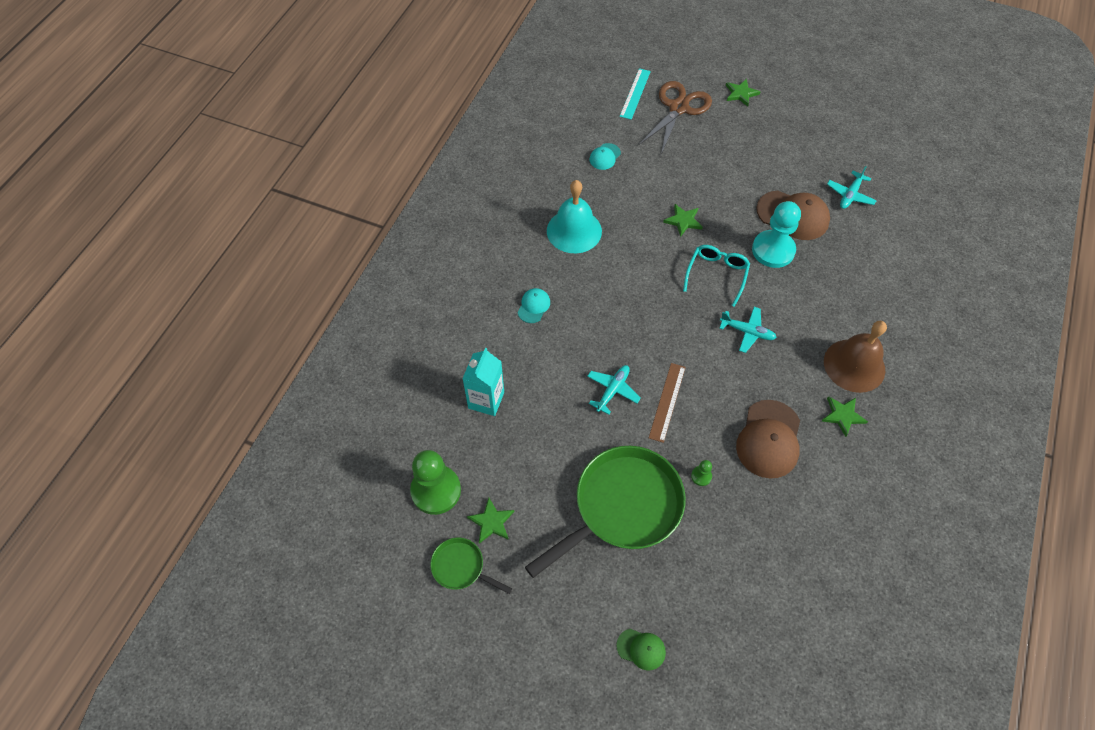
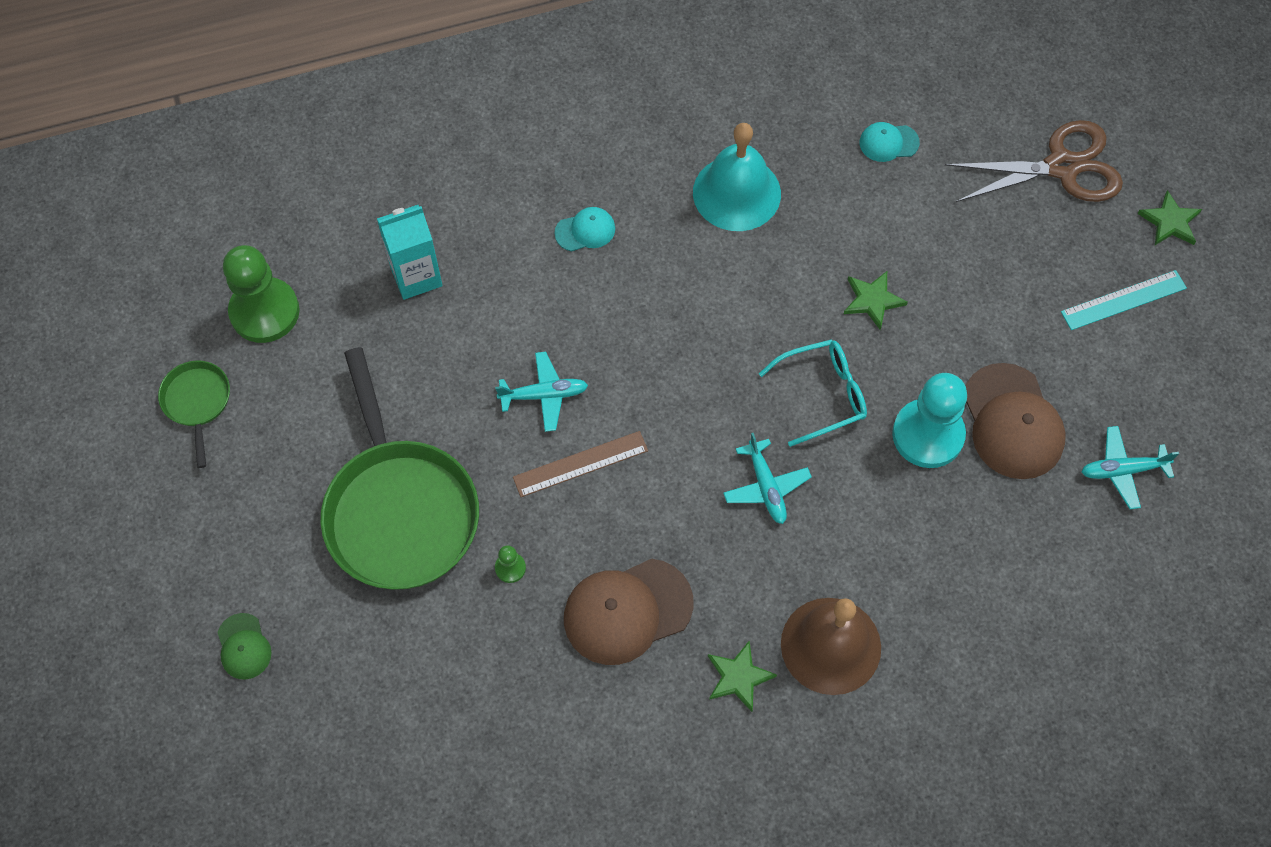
camera: 50 degrees right, 5 degrees up
green star [467,498,514,544] -> none
green pan [525,446,686,578] -> green pan turned 60 degrees clockwise [320,347,479,590]
turquoise ruler [620,68,651,120] -> turquoise ruler moved to [1061,270,1187,330]

